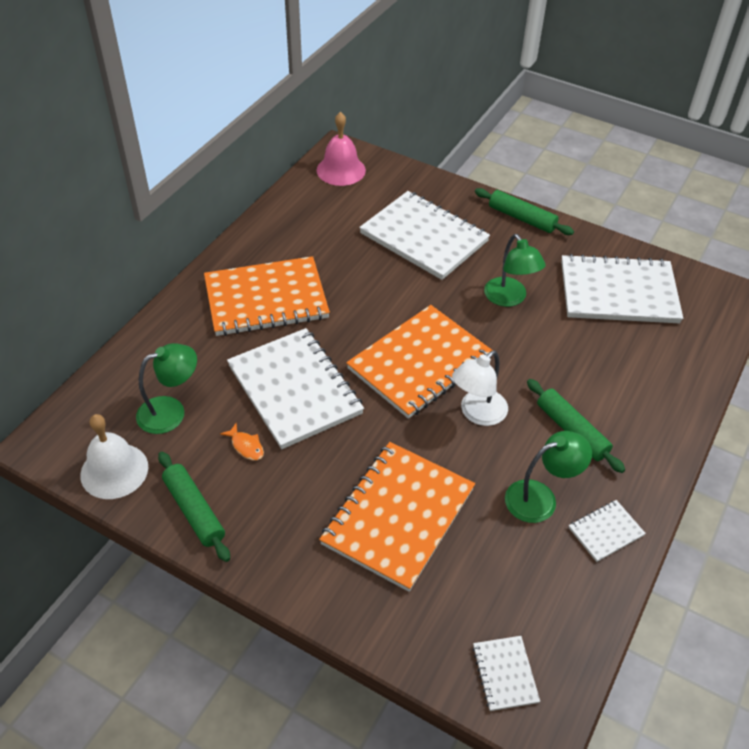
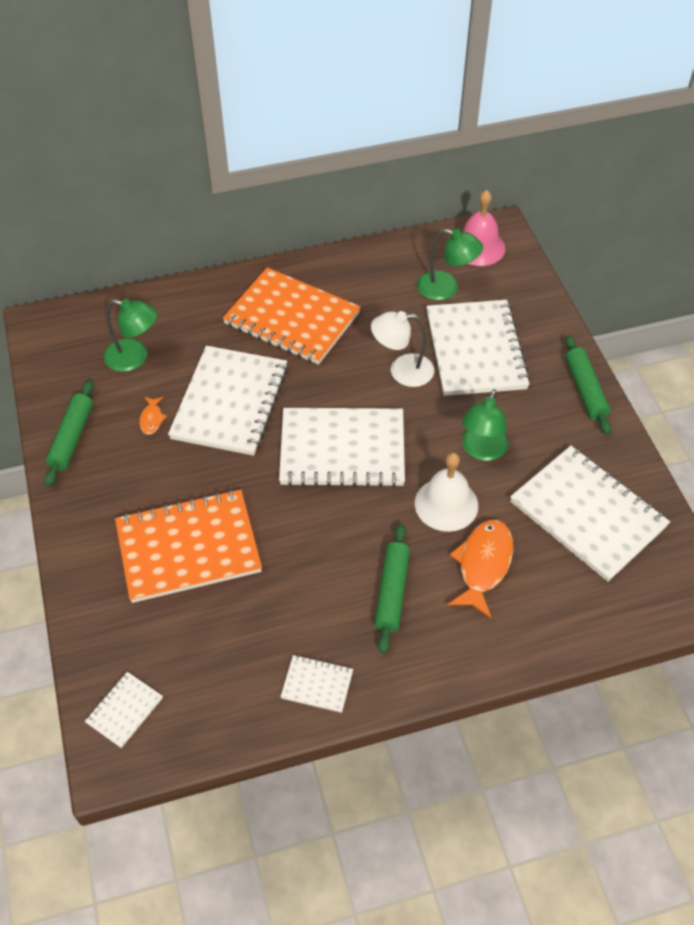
camera: 45 degrees right, 5 degrees up
white bell [80,414,148,499] -> white bell moved to [415,453,478,532]
orange notebook [346,305,493,419] -> white notebook [279,408,405,488]
white lamp [452,350,508,426] -> white lamp moved to [371,311,434,387]
green lamp [505,431,592,523] -> green lamp moved to [417,229,483,301]
none -> orange fish [448,520,513,618]

